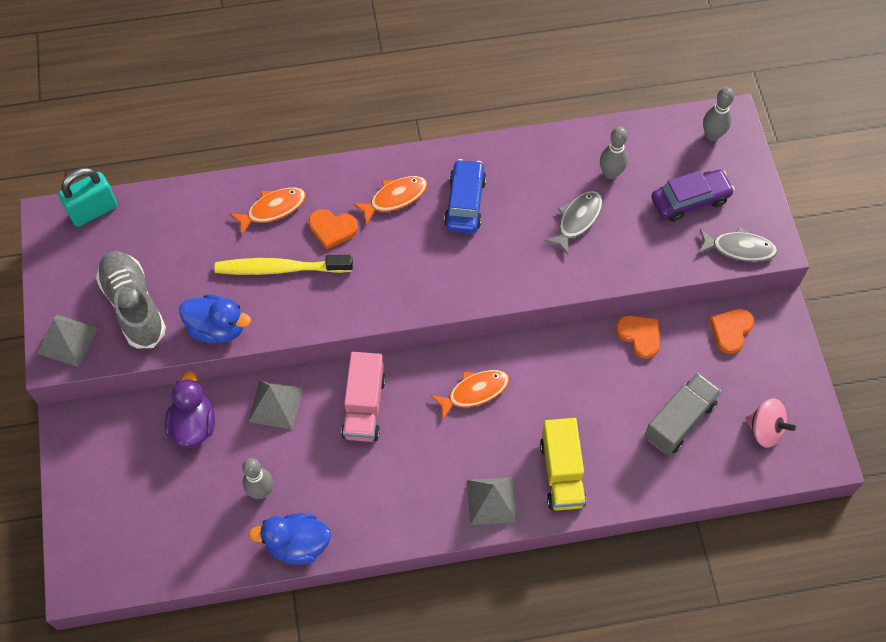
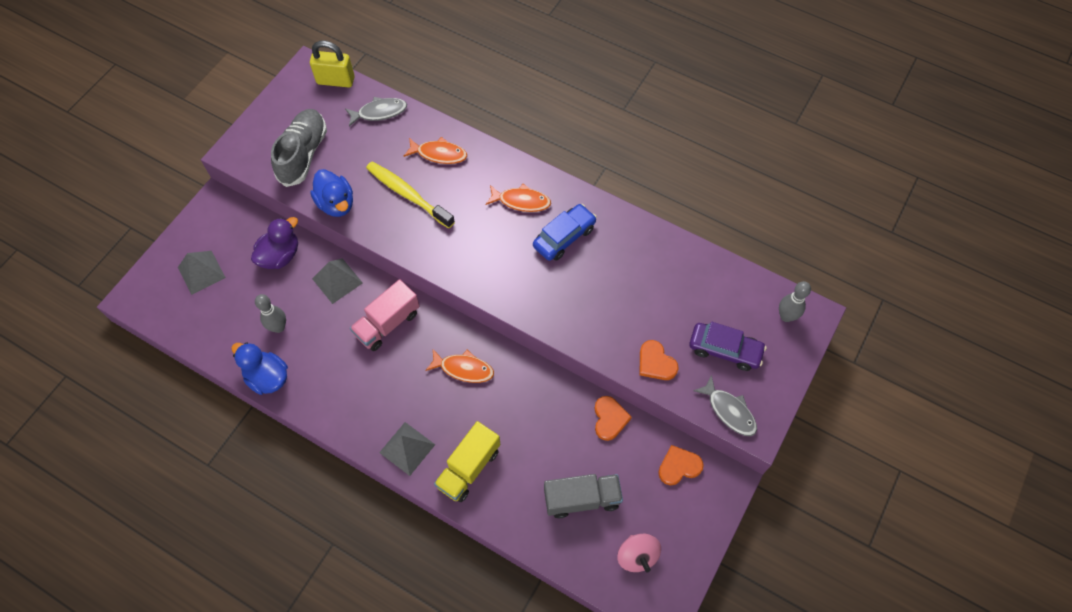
camera: 40 degrees right, 0 degrees up
grey pyramid [37,315,99,367] -> grey pyramid moved to [178,251,226,295]
turquoise padlock [58,167,117,227] -> yellow padlock [310,40,355,88]
orange heart [309,209,358,250] -> orange heart moved to [639,340,679,380]
grey fish [544,191,602,255] -> grey fish moved to [345,97,407,126]
grey bowling pin [600,127,628,179] -> none

